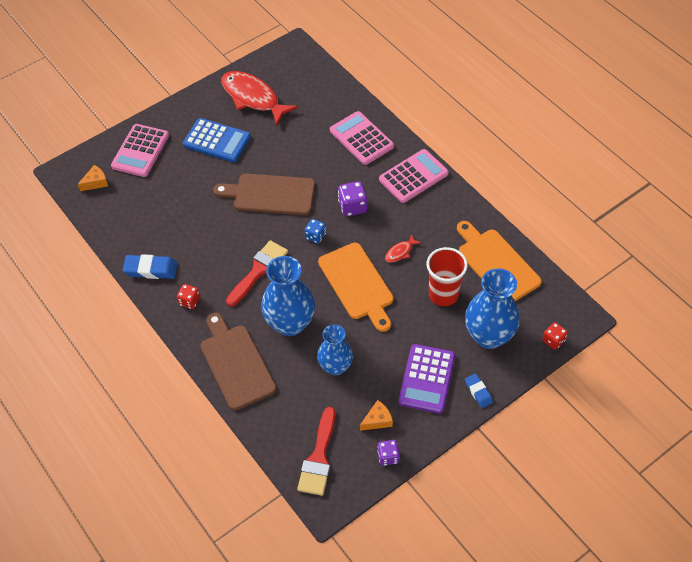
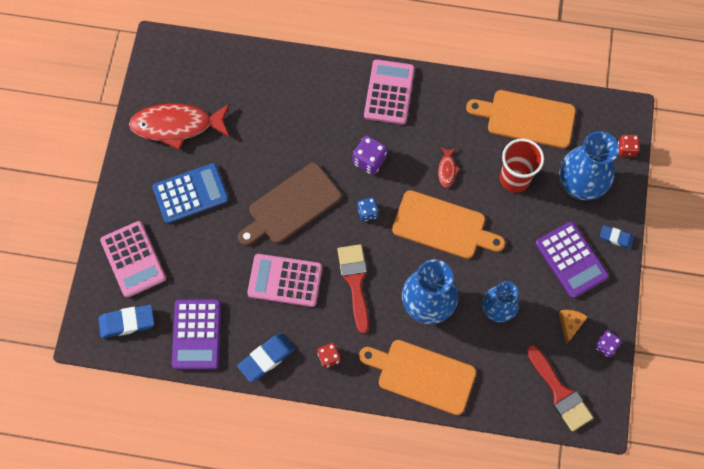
camera: 45 degrees left, 15 degrees up
orange cheese [78,165,108,191] -> blue eraser [98,305,155,338]
brown cutting board [201,313,276,410] -> orange cutting board [359,340,476,415]
pink calculator [330,111,394,165] -> pink calculator moved to [247,254,322,307]
none -> purple calculator [172,299,221,369]

